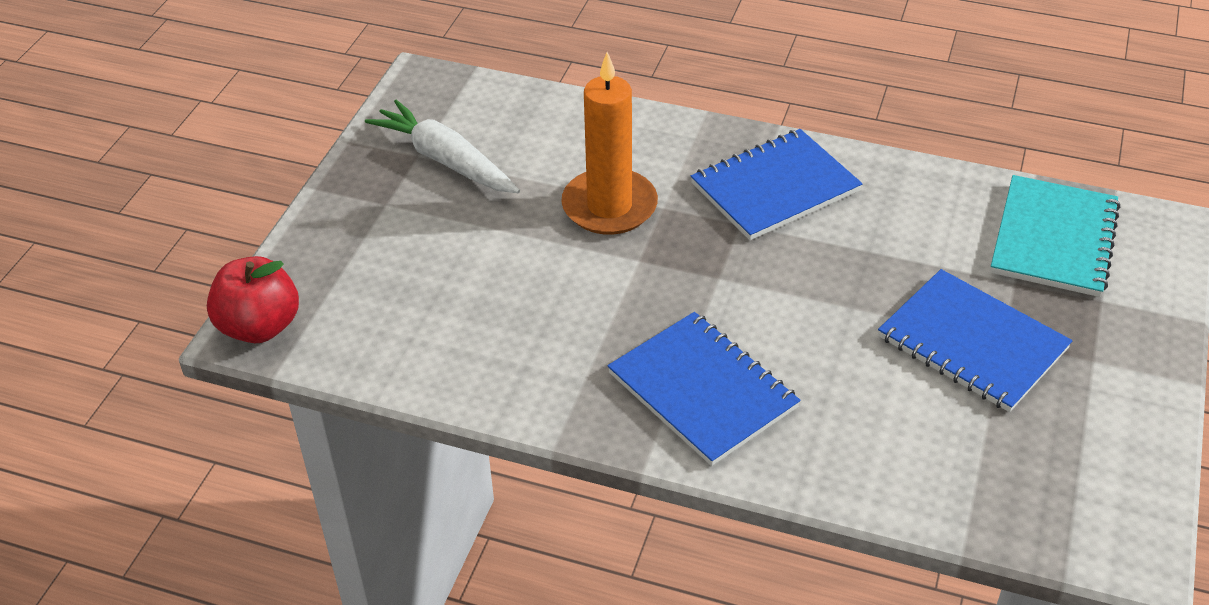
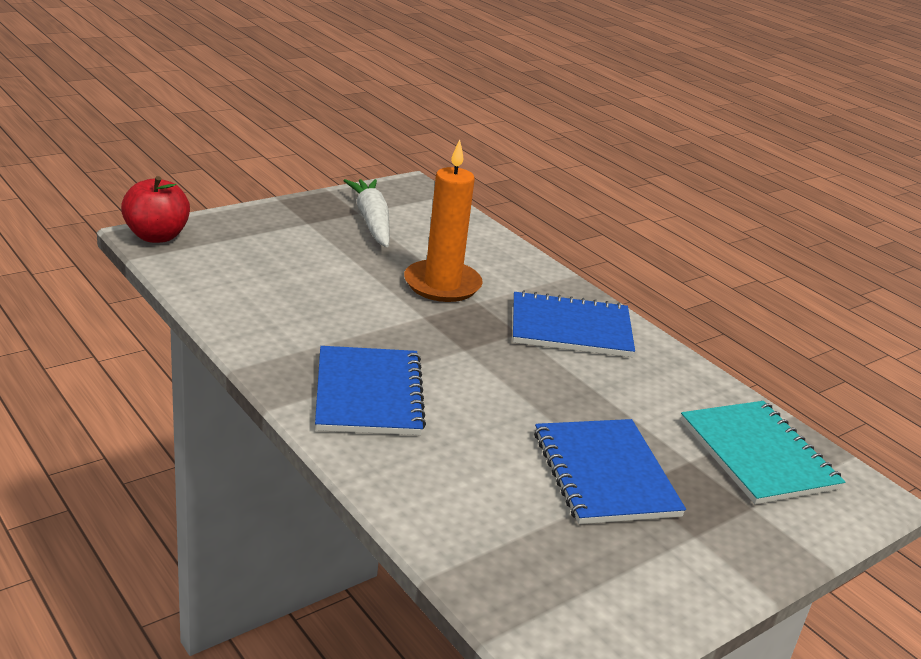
camera: 30 degrees right, 15 degrees down
turquoise notebook [990,175,1120,297] -> turquoise notebook turned 75 degrees counterclockwise [681,401,845,505]

